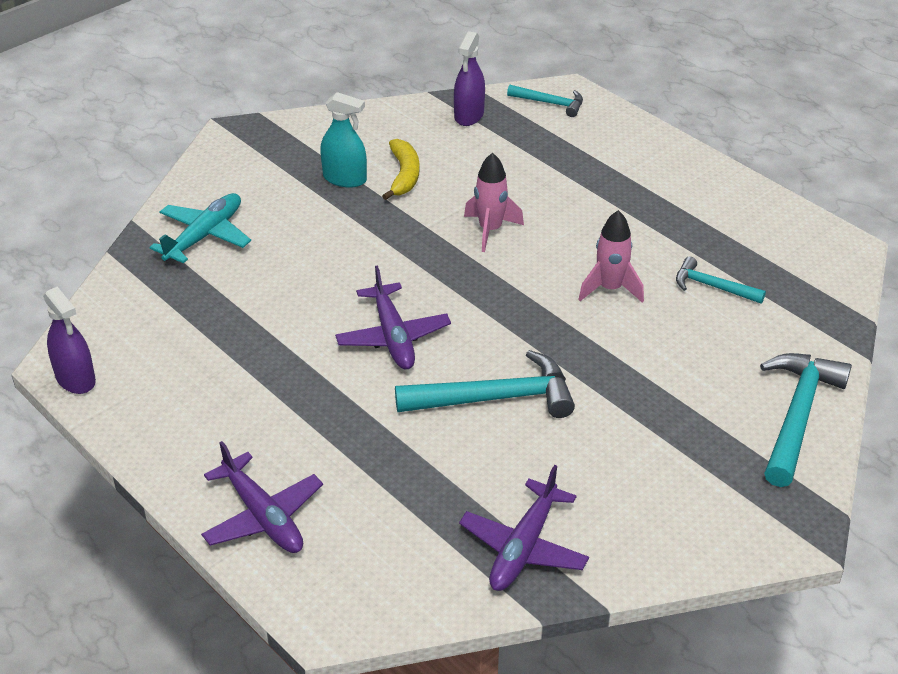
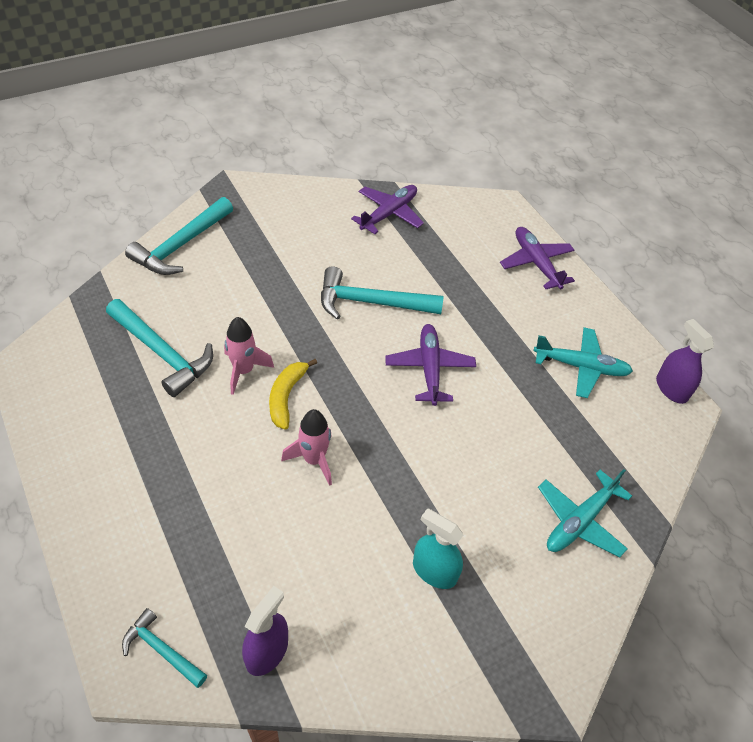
camera: 170 degrees left, 10 degrees up
yellow banana [382,139,420,200] -> yellow banana moved to [269,359,317,430]
turquoise hammer [676,257,766,304] -> turquoise hammer [106,299,213,397], size x1.77
none -> turquoise plane [533,327,633,398]

